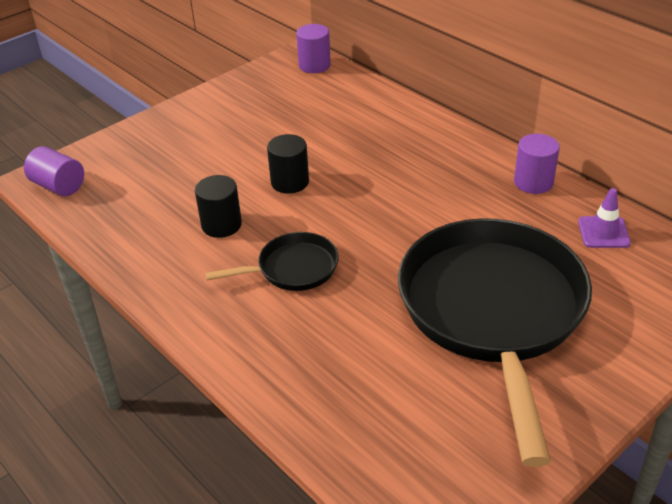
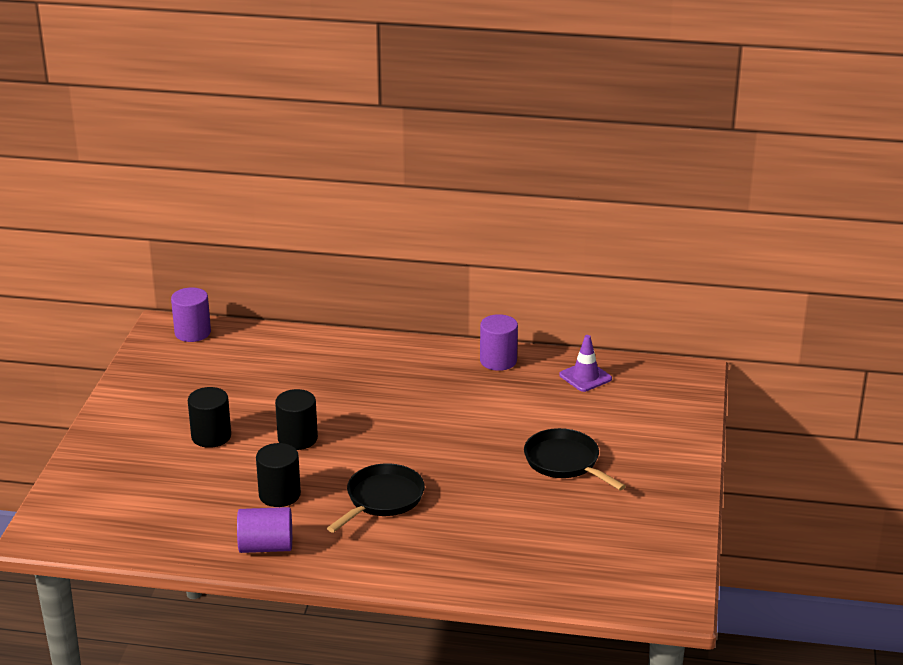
camera: 40 degrees left, 10 degrees down
purple cylinder [24,146,84,196] -> purple cylinder moved to [237,507,292,553]
black pan [398,218,592,467] -> black pan [524,428,626,490], size x0.45
none -> black cylinder [188,387,231,448]

